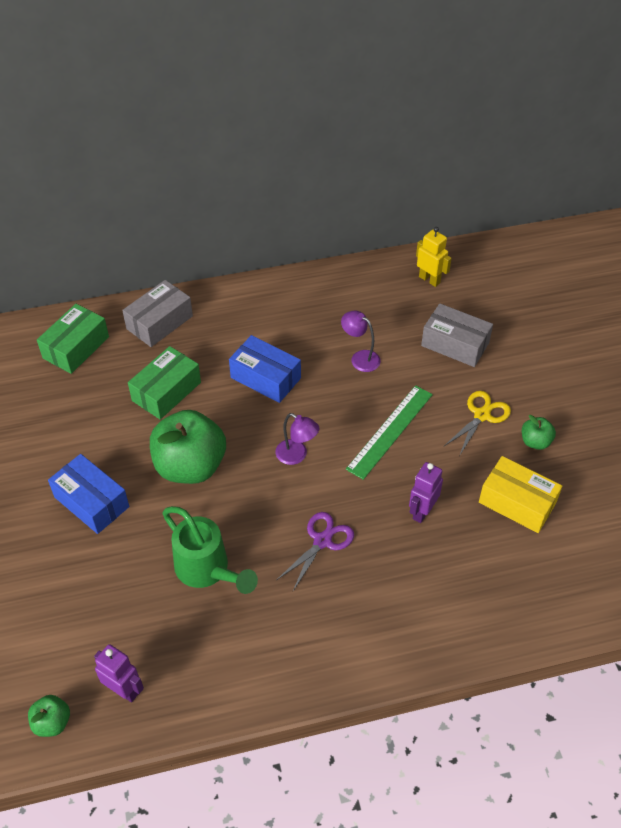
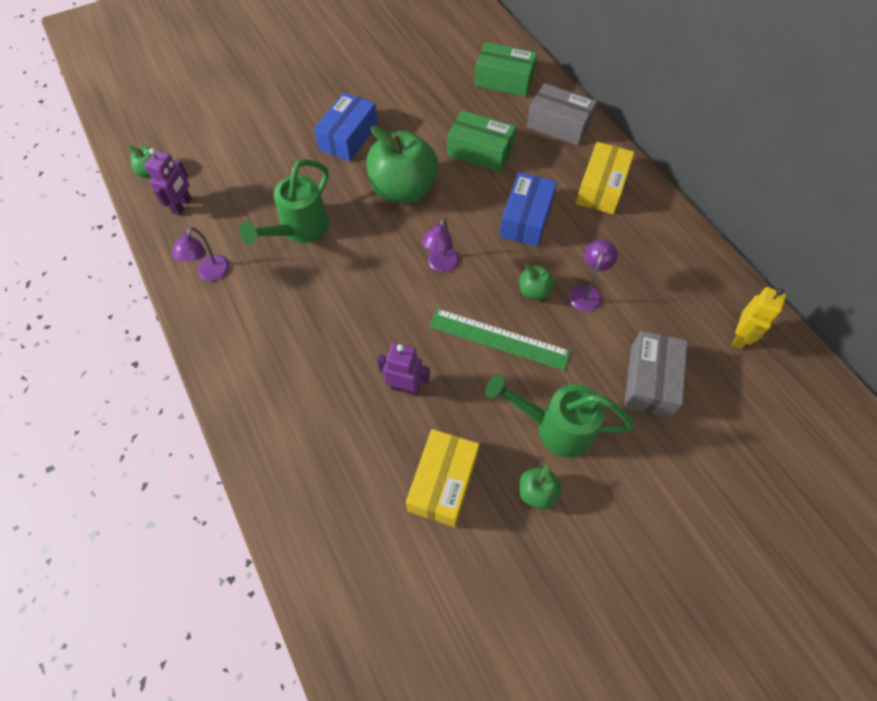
camera: 75 degrees right, 10 degrees up
purple scissors [277,512,354,591] -> none
yellow scissors [444,391,511,455] -> green watering can [485,374,635,457]
none -> purple lamp [172,227,230,281]
none -> green apple [519,265,555,300]
none -> yellow box [576,142,634,214]

